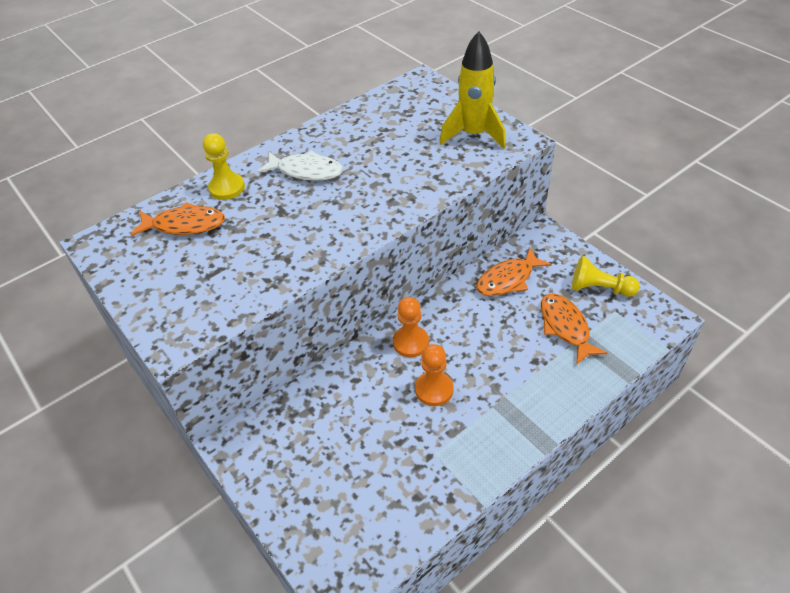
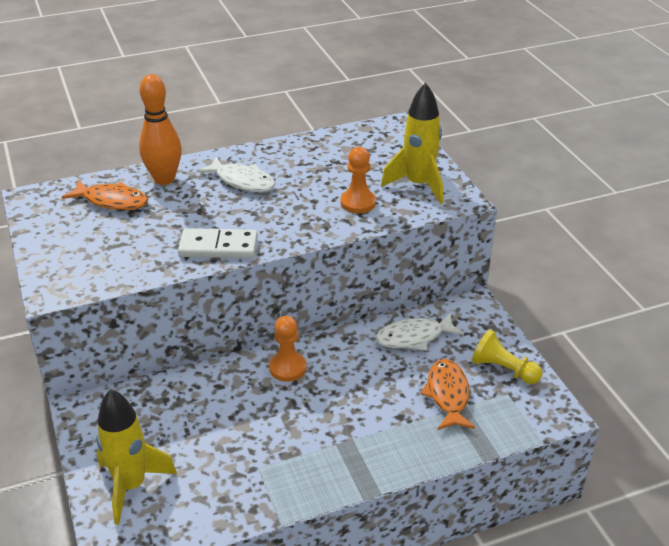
camera: 15 degrees right, 10 degrees down
yellow pawn [203,133,245,200] -> orange bowling pin [139,74,182,185]
orange pawn [415,344,454,406] -> orange pawn moved to [340,147,376,213]
orange fish [476,248,551,296] -> white fish [376,313,464,351]
none -> yellow rocket [96,389,177,525]
none -> white domino [178,228,258,258]

